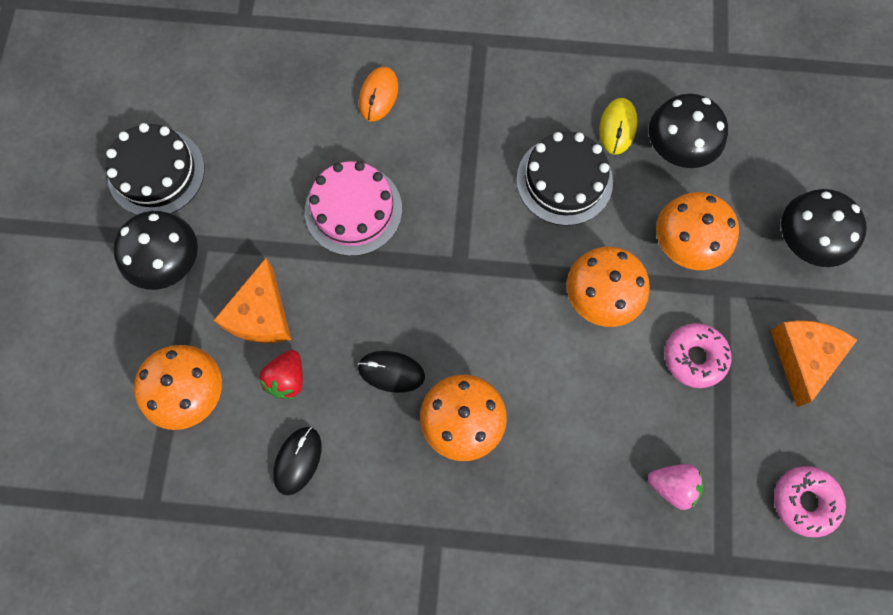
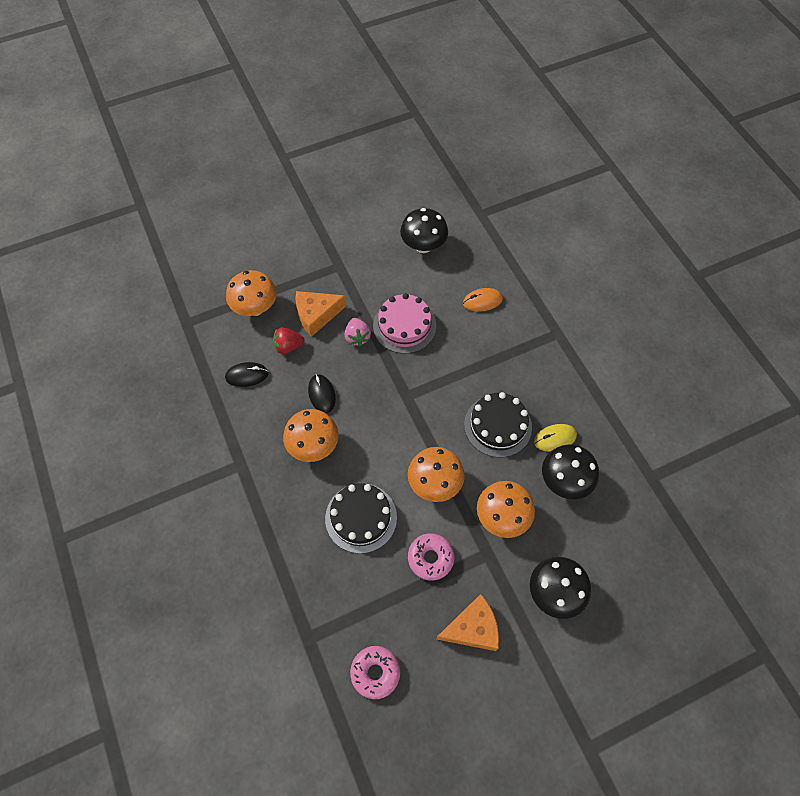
camera: 60 degrees right, 10 degrees down
black cake [106,123,205,215] -> black cake moved to [325,483,397,554]
black mushroom [113,211,198,290] -> black mushroom moved to [400,208,448,253]
pink strawberry [648,464,703,510] -> pink strawberry moved to [345,318,371,346]

